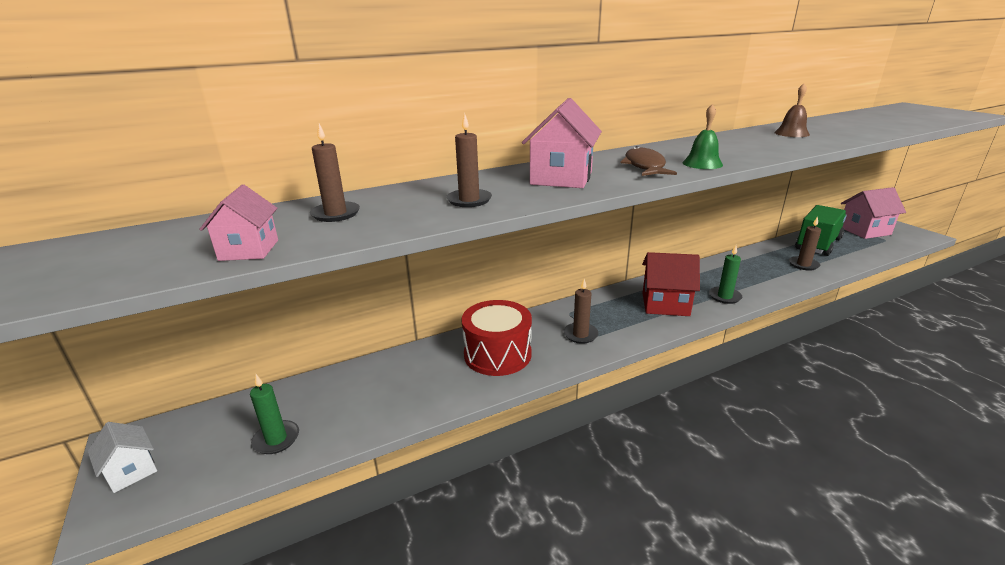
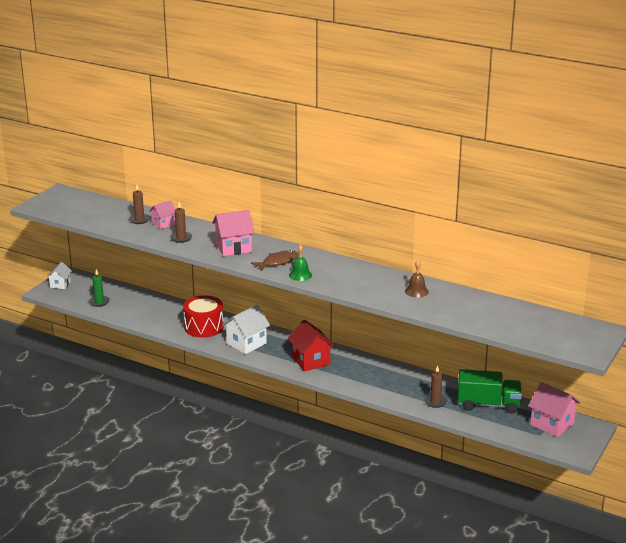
camera: 55 degrees right, 0 degrees up
pink house [199,185,278,261] -> pink house moved to [149,200,175,229]
brown candle [563,279,599,344] -> white house [222,305,270,354]
green candle [709,245,742,304] -> none

